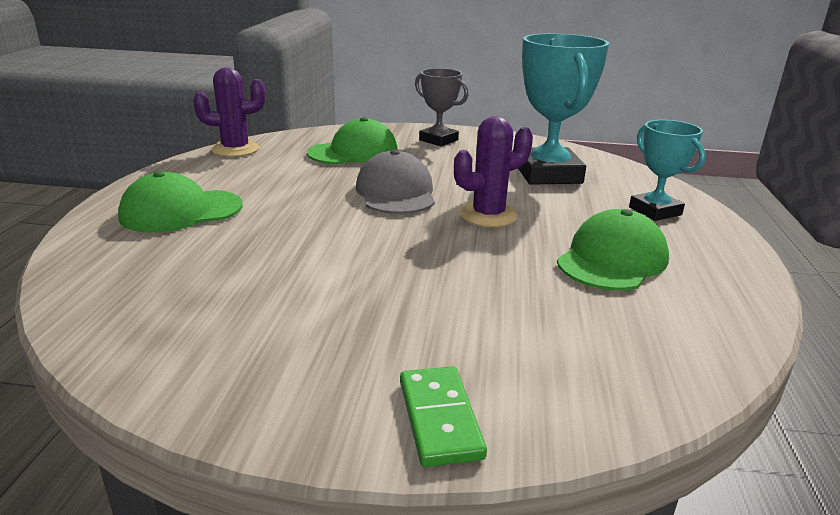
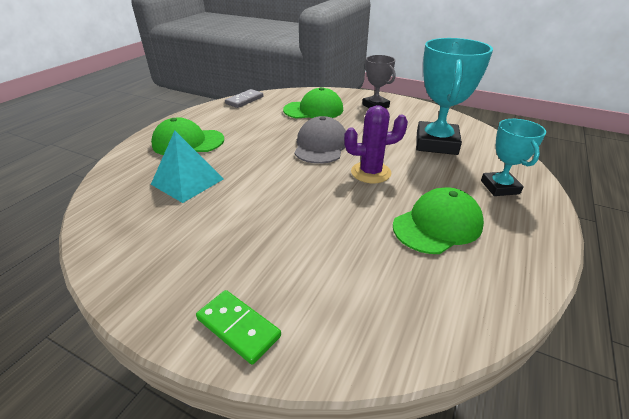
camera: 20 degrees right, 10 degrees up
purple cactus [193,67,265,157] -> grey domino [225,89,263,108]
green domino [400,366,487,467] -> green domino turned 60 degrees counterclockwise [196,290,281,365]
none -> turquoise pyramid [151,130,223,203]

